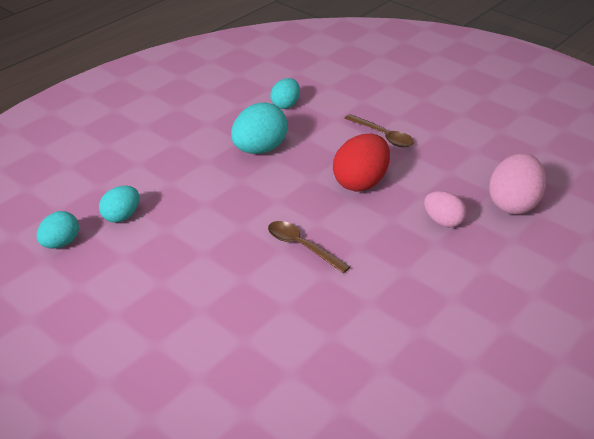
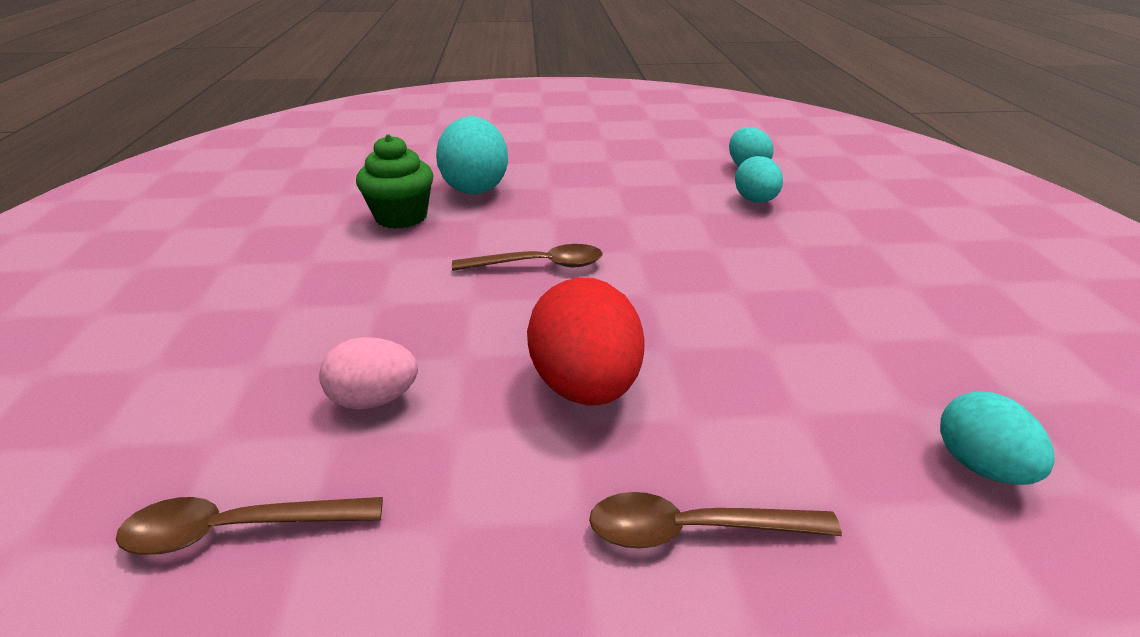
camera: 135 degrees right, 5 degrees down
turquoise egg [231,102,288,154] -> turquoise egg moved to [436,116,508,194]
pink egg [489,153,546,214] -> brown spoon [116,497,383,555]
none -> green cupcake [356,134,434,229]

